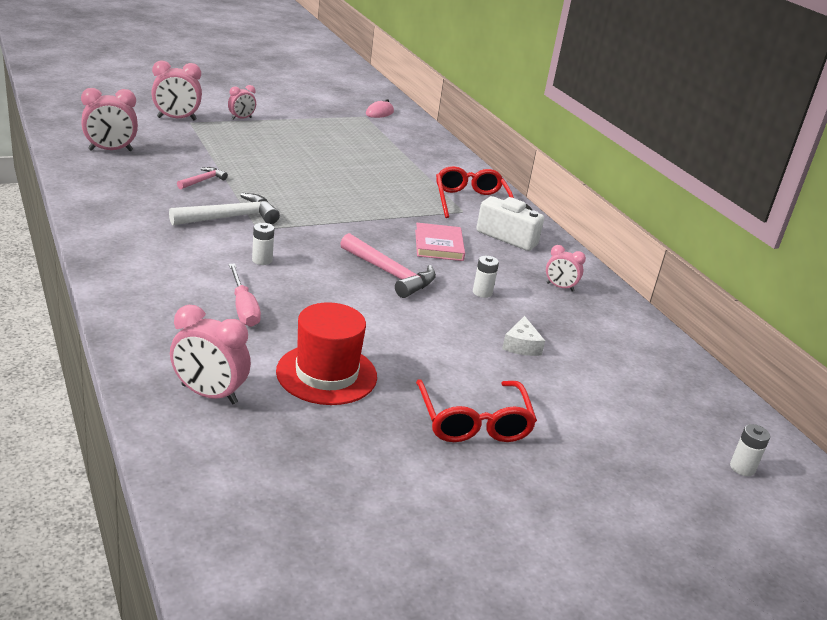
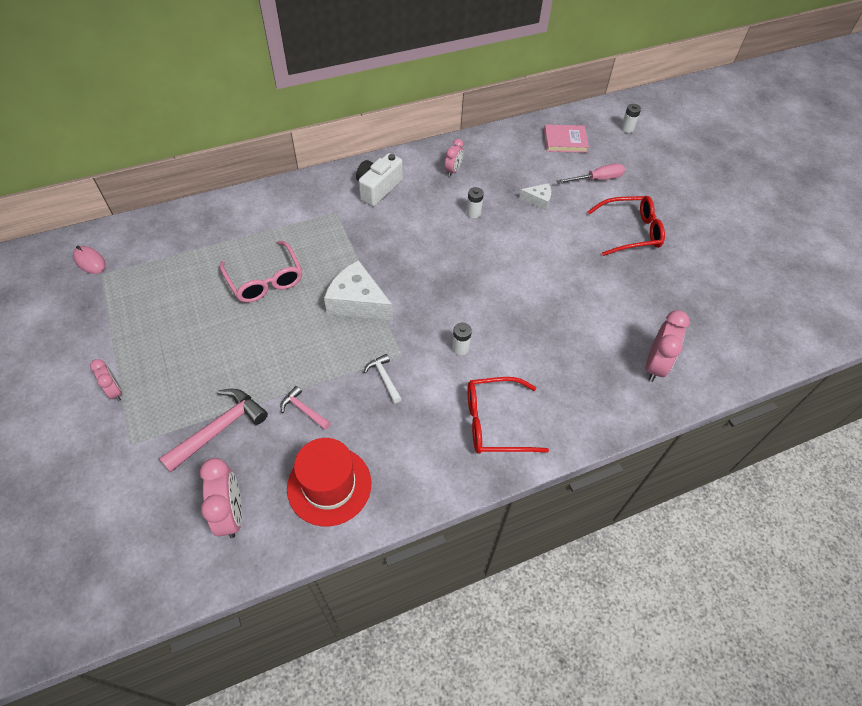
camera: 85 degrees left, 25 degrees up
pink clock [151,61,202,120] -> none
white hammer [169,193,280,225] -> white hammer [364,354,402,403], size x0.55
pink screwdriver [229,264,261,327] -> pink screwdriver moved to [557,163,625,184]
red hat [276,302,377,405] -> red hat moved to [287,438,371,526]
pink hammer [340,233,436,298] -> pink hammer moved to [159,389,268,472]
pink book [415,223,465,261] -> pink book moved to [544,124,589,153]
red glasses [436,166,514,218] -> red glasses moved to [467,377,549,454]
none -> pink glasses [220,241,302,303]
none -> white cheese [324,260,393,320]

